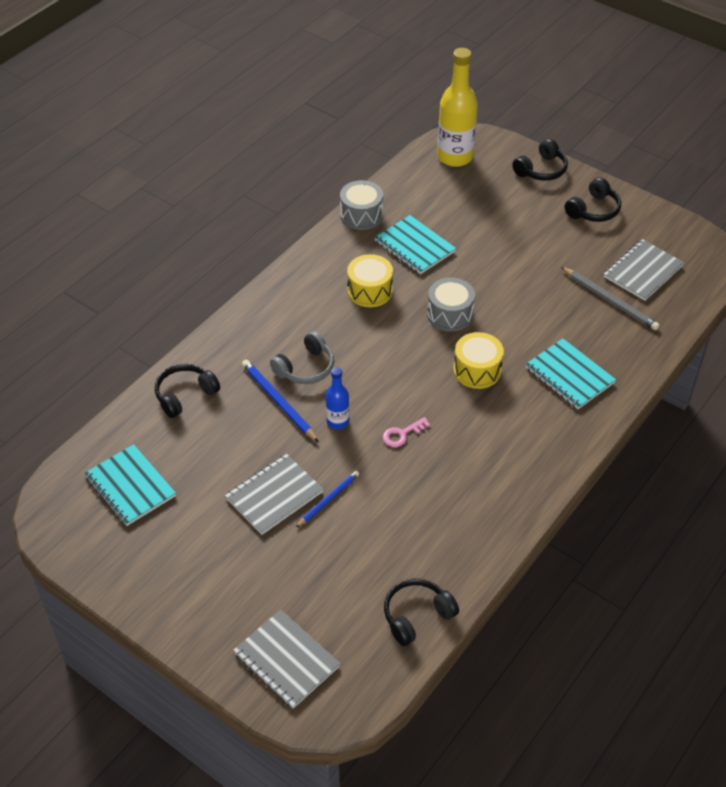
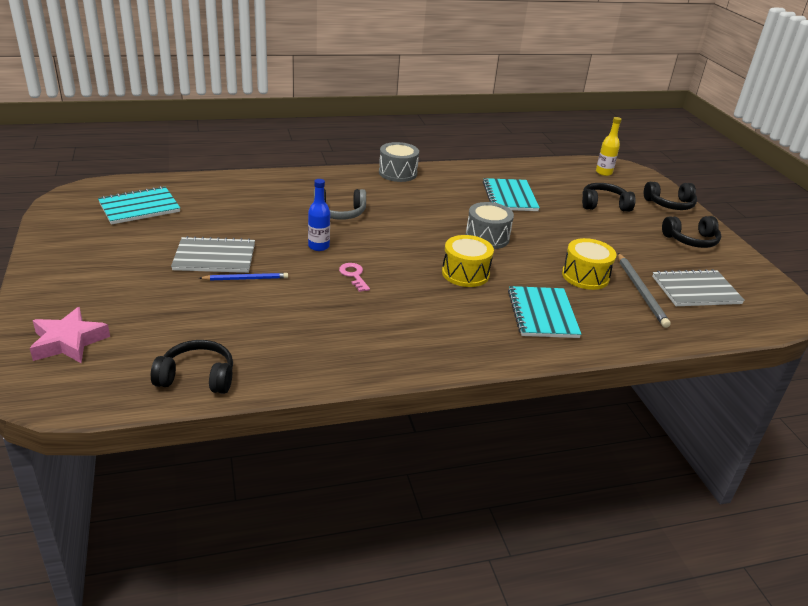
camera: 35 degrees right, 15 degrees down
turquoise notebook [84,444,176,526] -> turquoise notebook turned 60 degrees clockwise [98,186,180,225]
black headphones [155,364,220,418] -> black headphones moved to [582,183,636,212]
grey notebook [233,610,340,709] -> pink star [30,307,110,363]
blue pencil [242,360,319,442] -> none
grey drum [340,180,383,230] -> grey drum moved to [379,142,419,182]
yellow drum [347,254,393,307] -> yellow drum moved to [562,238,616,290]
pink key [383,417,430,447] -> pink key turned 60 degrees clockwise [339,263,370,292]
yellow bottle [437,48,478,167] -> yellow bottle [596,117,622,176], size x0.52

